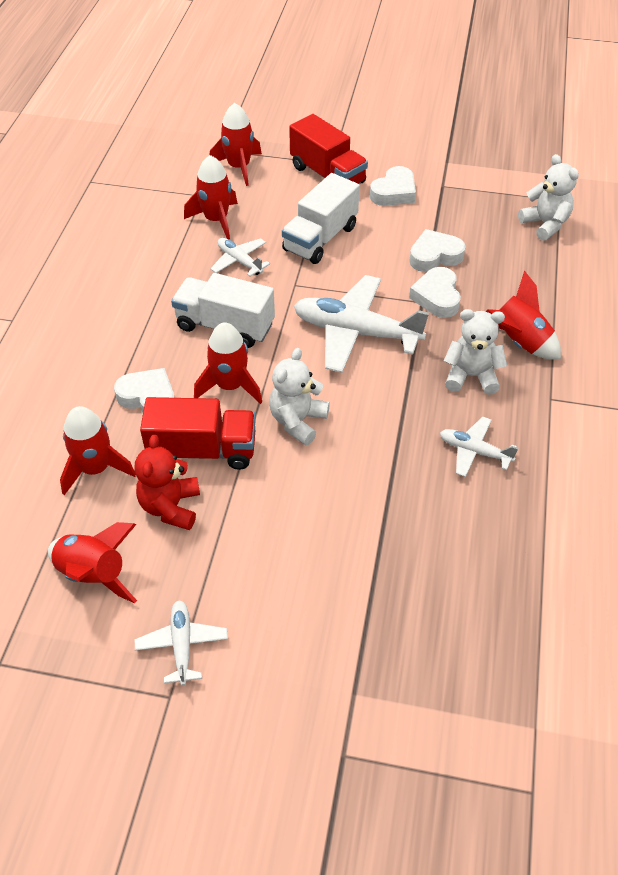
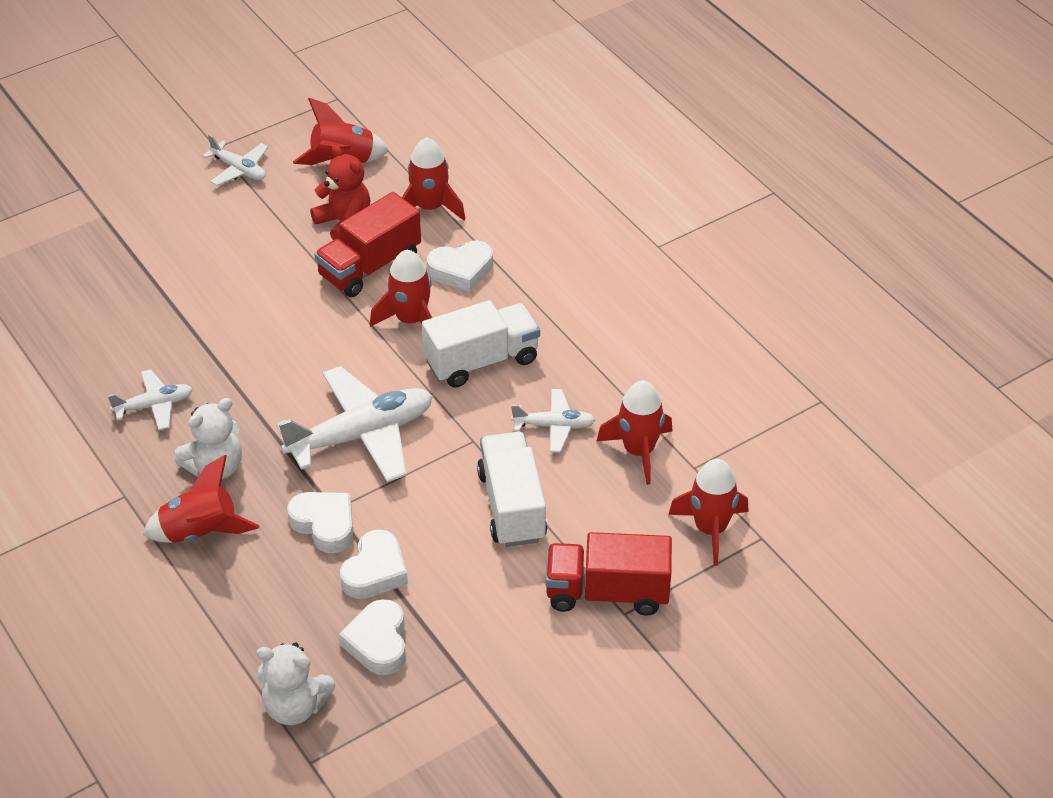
camera: 135 degrees right, 5 degrees down
white teddy bear [269,348,330,445] -> none
white heart [370,166,416,206] -> white heart moved to [339,599,406,675]

